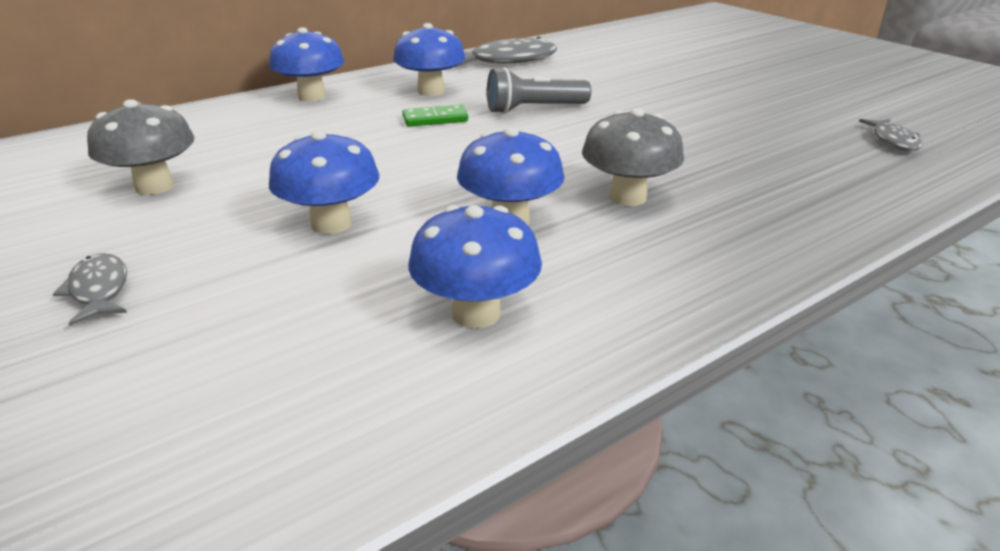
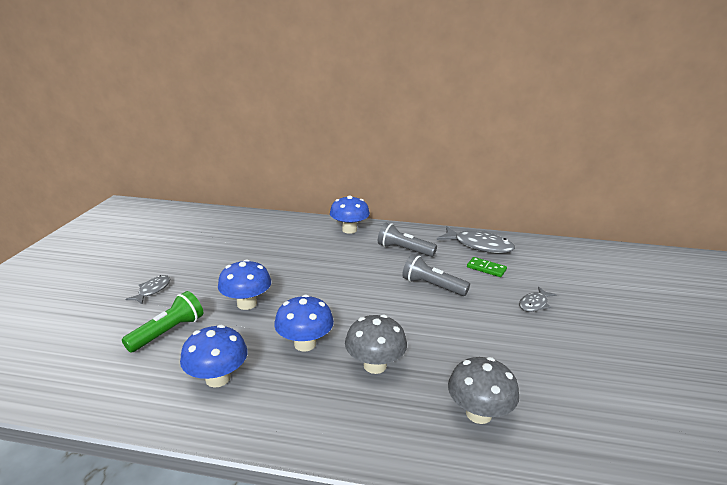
camera: 45 degrees right, 5 degrees down
grey mushroom [87,99,195,195] -> grey mushroom moved to [448,357,519,424]
blue mushroom [393,23,465,96] -> grey flashlight [378,223,437,257]
green domino [403,105,468,127] -> green domino moved to [467,257,507,277]
grey fish [859,119,923,151] -> grey fish moved to [519,287,557,312]
none -> green flashlight [122,291,203,353]

